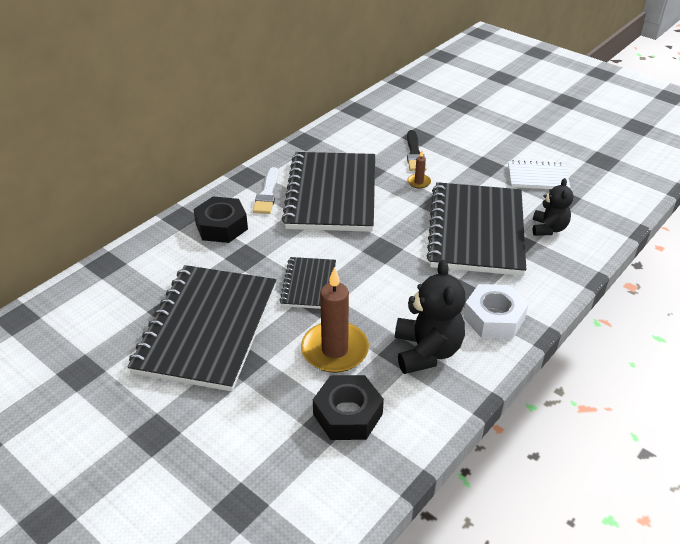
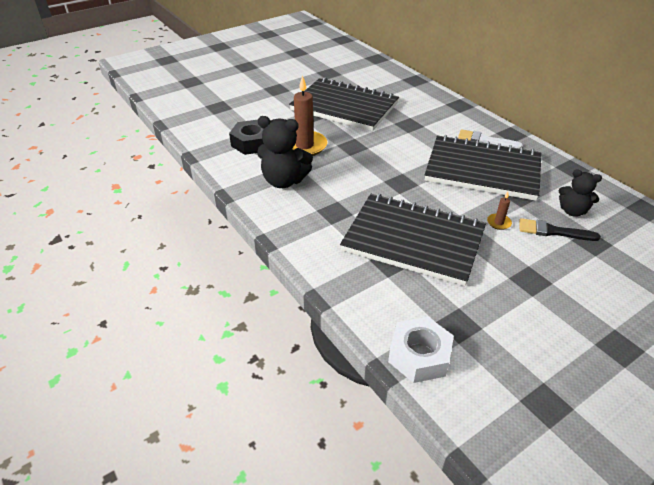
camera: 105 degrees right, 0 degrees up
black nut [193,196,248,243] -> none
black notebook [279,257,336,309] -> none
white nut [463,284,529,339] -> white nut moved to [388,317,454,383]
white notebook [508,160,570,189] -> none
black teddy bear [533,178,574,236] -> black teddy bear moved to [559,169,602,217]

